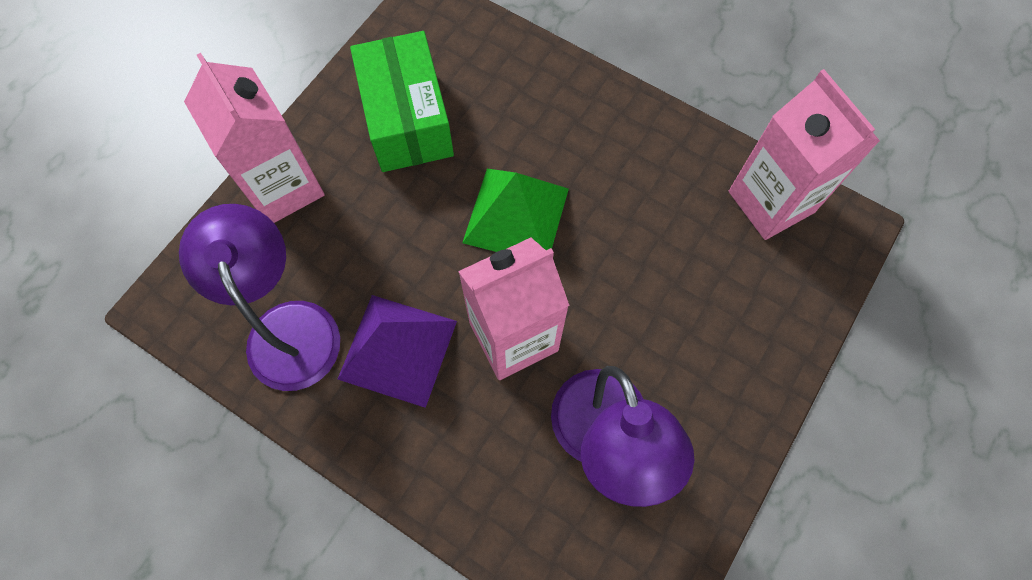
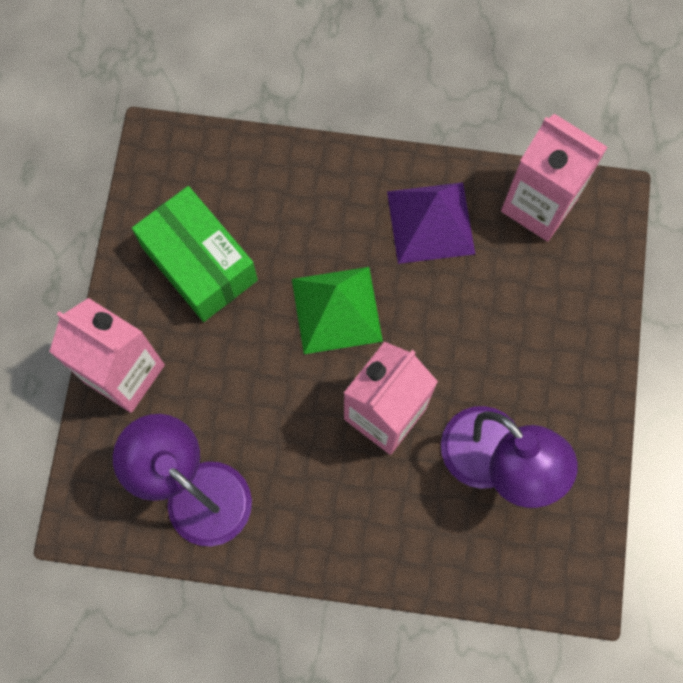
camera: 25 degrees left, 5 degrees up
purple pyramid [337,295,457,408] -> purple pyramid moved to [387,182,475,264]

